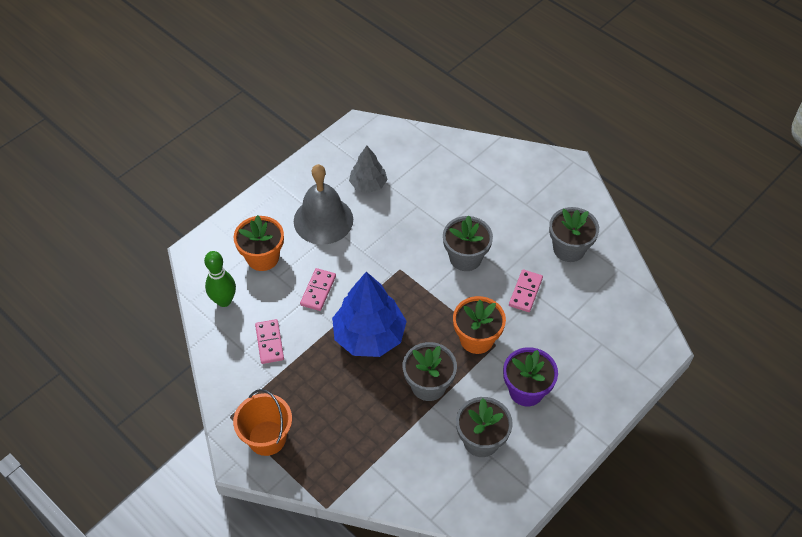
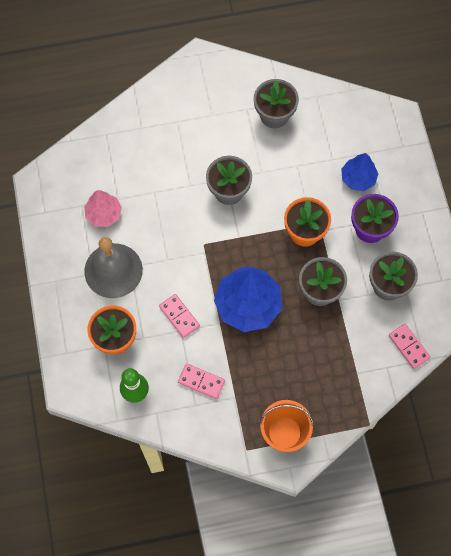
camera: 55 degrees left, 15 degrees up
grey tree [349,146,388,193] -> pink tree [84,190,122,227]
pink domino [509,269,543,312] -> pink domino moved to [389,324,431,369]
none -> blue tree [341,153,378,191]

